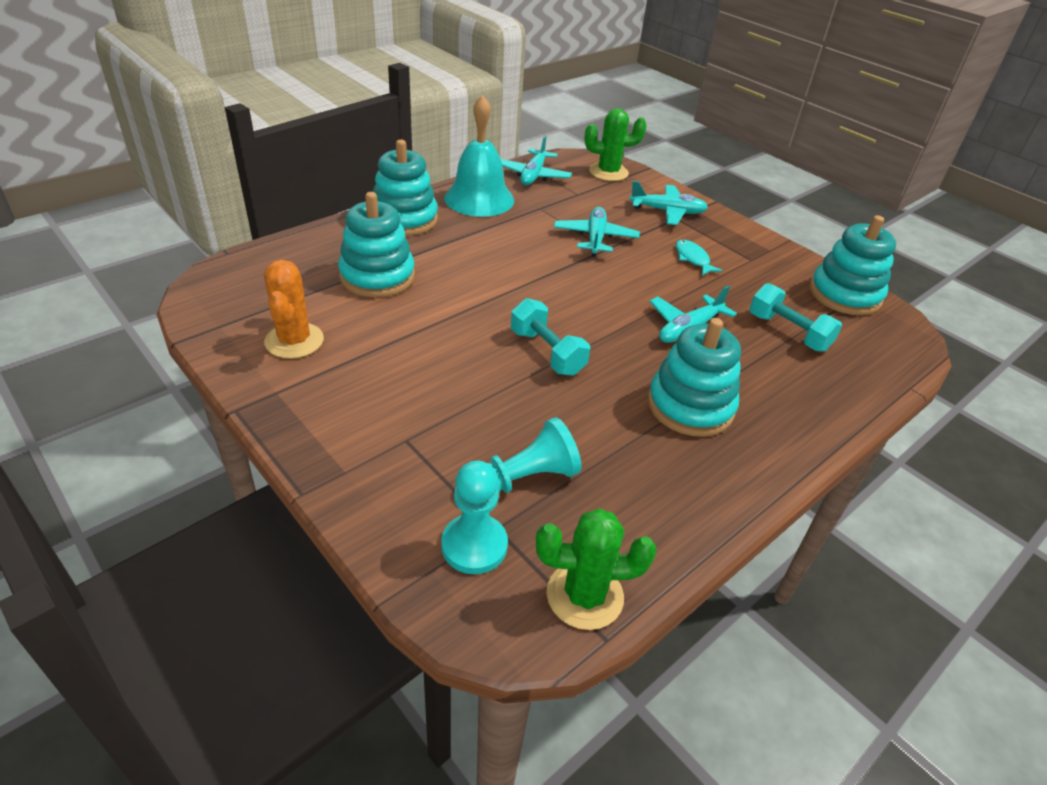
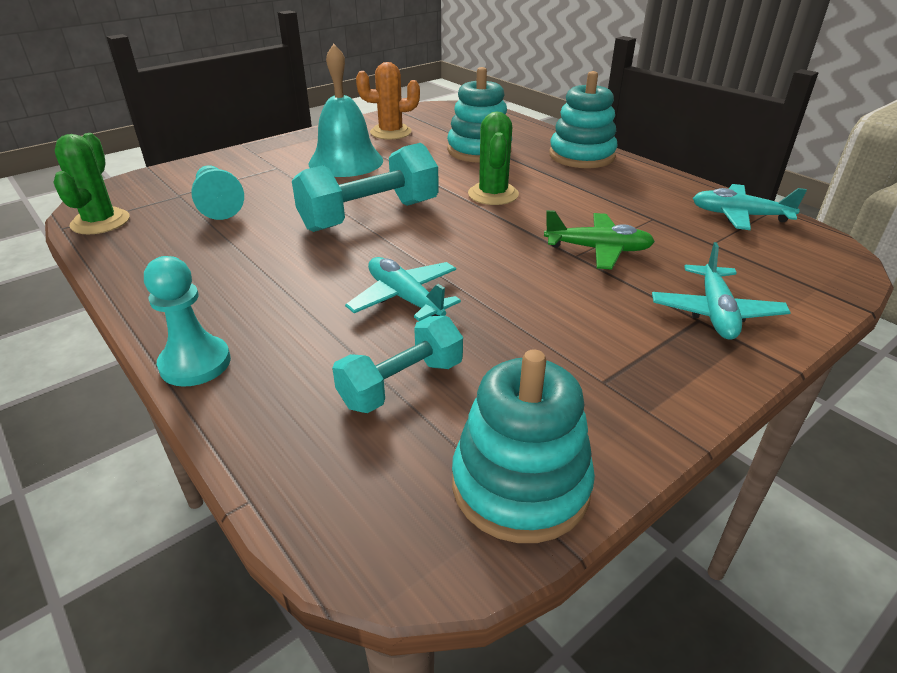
camera: 95 degrees right, 5 degrees down
turquoise pawn [441,461,508,574] -> turquoise pawn moved to [144,256,231,387]
turquoise bell [444,95,514,217] -> turquoise bell moved to [309,44,383,177]
turquoise dumbbell [511,298,590,376] -> turquoise dumbbell [292,143,439,232], size x1.58
turquoise plane [554,207,640,257] -> green plane [544,210,655,270]
green cactus [585,108,647,181] -> green cactus moved to [468,111,519,205]
turquoise stacking toy [648,318,741,437] -> none
turquoise fish [676,240,723,276] -> none

